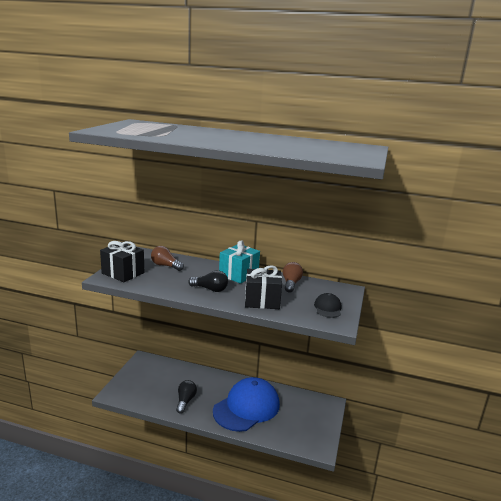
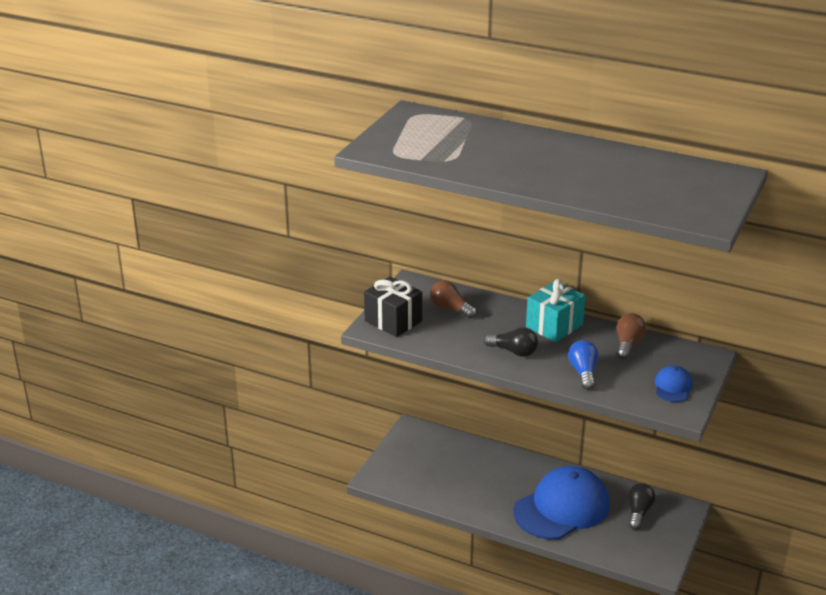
camera: 10 degrees right, 10 degrees up
black light bulb [176,380,197,414] -> black light bulb moved to [628,483,655,530]
black gift [245,265,282,309] -> blue light bulb [568,340,599,390]
black cap [314,293,342,318] -> blue cap [655,366,693,402]

